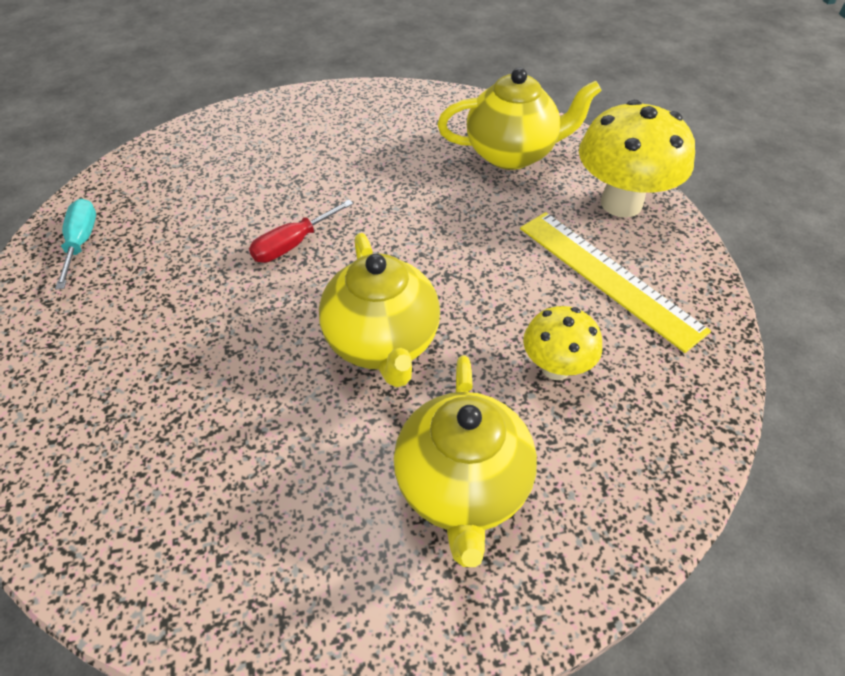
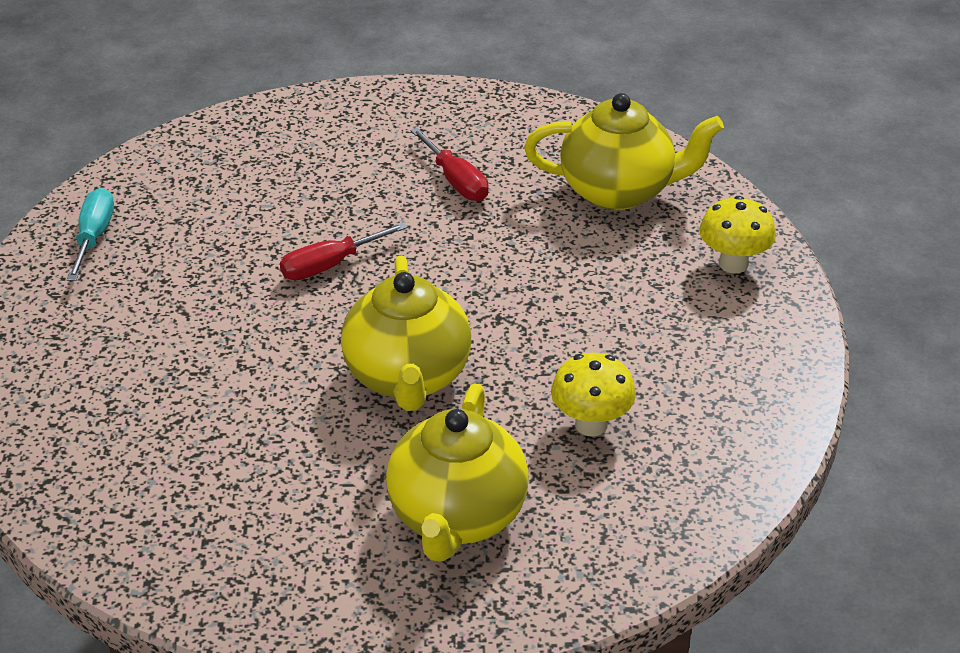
camera: 10 degrees right, 10 degrees down
yellow ruler [520,212,711,353] -> none
yellow mushroom [579,100,695,218] -> yellow mushroom [699,196,776,274], size x0.58
none -> red screwdriver [410,128,489,201]

